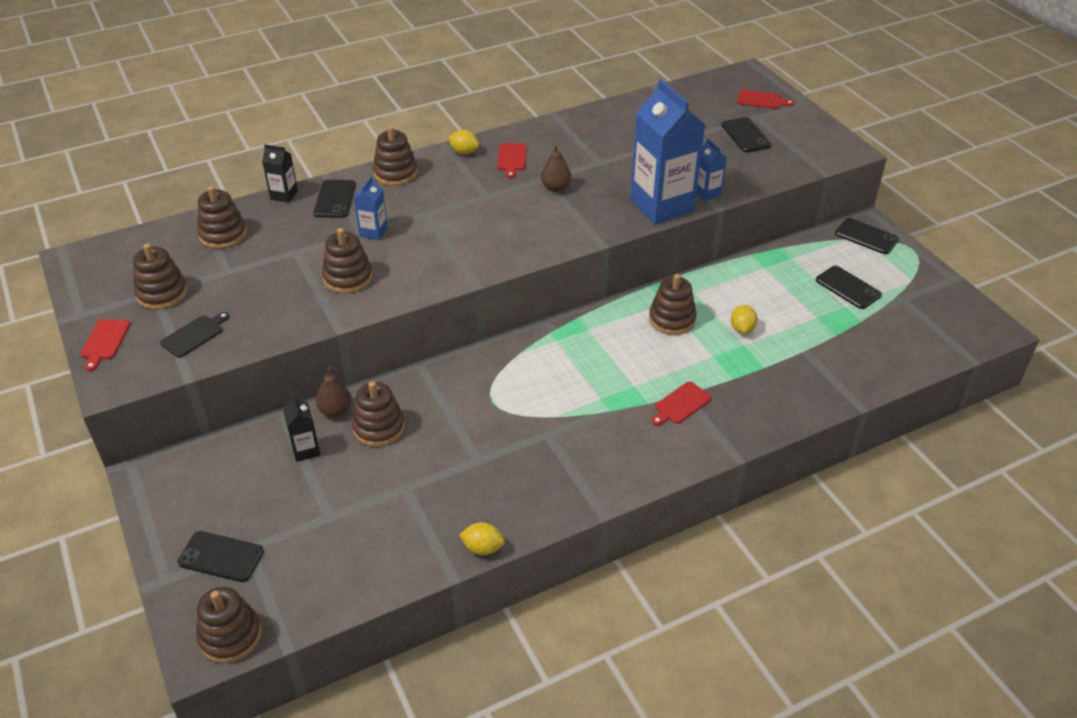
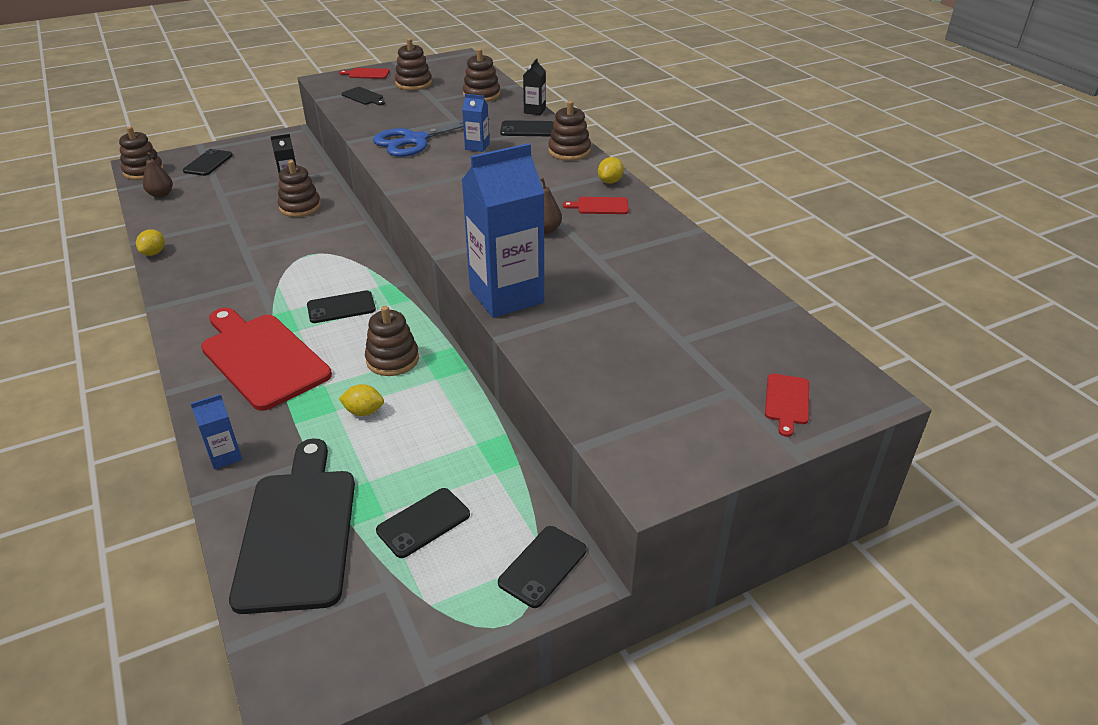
camera: 90 degrees right, 5 degrees down
brown pear [316,367,352,417] -> brown pear moved to [143,152,173,198]
brown stacking toy [322,228,373,293] -> blue scissors [373,118,490,157]
red cutting board [651,382,712,426] -> red cutting board [201,308,332,411], size x2.41
blue carton [696,139,727,201] -> blue carton moved to [190,394,242,470]
black phone [721,117,772,152] -> black phone moved to [307,291,376,323]
none -> black cutting board [229,438,355,614]

